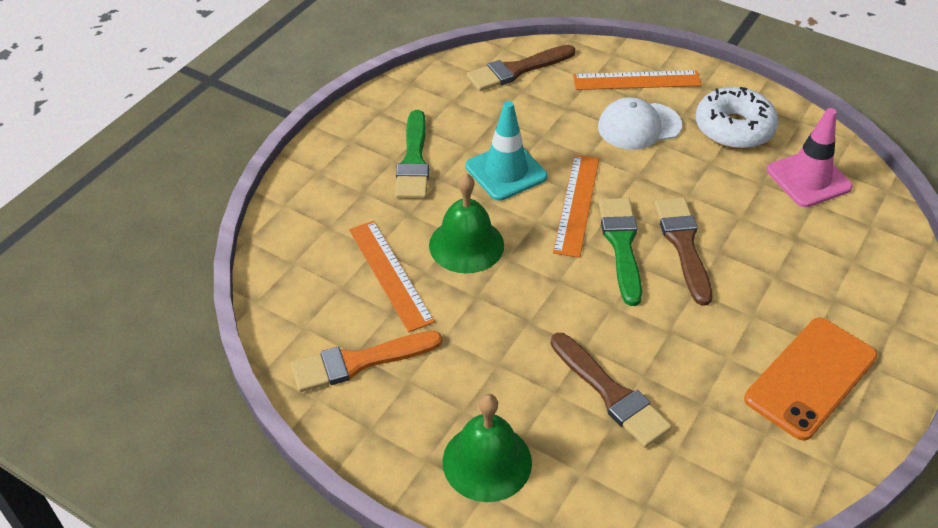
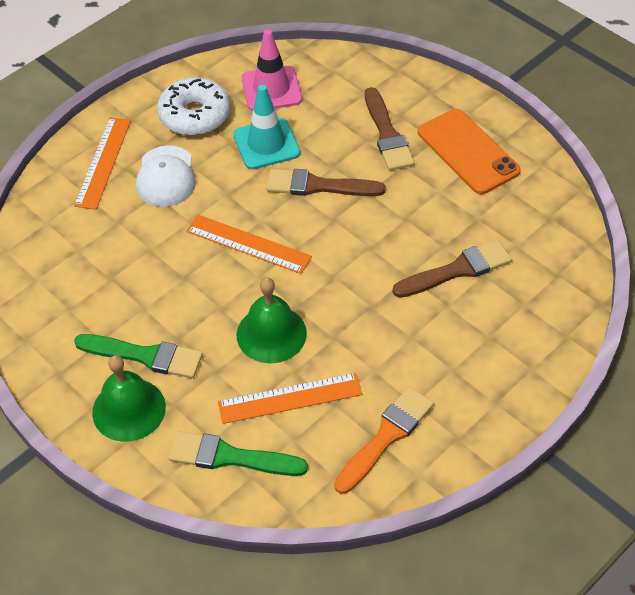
camera: 75 degrees left, 5 degrees up
orange brush [291,331,442,392] -> orange brush turned 135 degrees counterclockwise [334,387,434,494]
green bell [443,394,532,502] -> green bell moved to [92,355,166,442]
turquoise traffic cone [465,101,547,201] -> turquoise traffic cone moved to [233,85,300,169]
brown brush [467,45,575,91] -> brown brush moved to [365,87,415,171]
green brush [599,198,642,306] -> green brush moved to [168,431,308,476]

